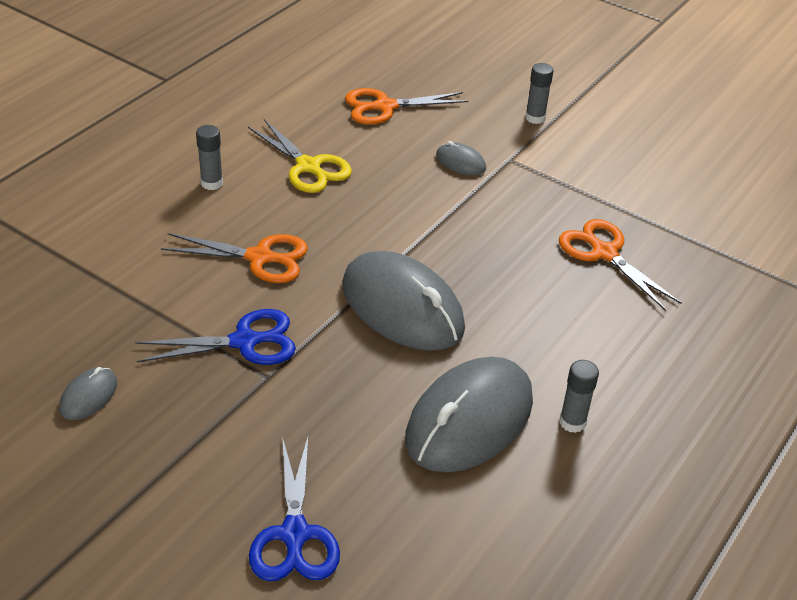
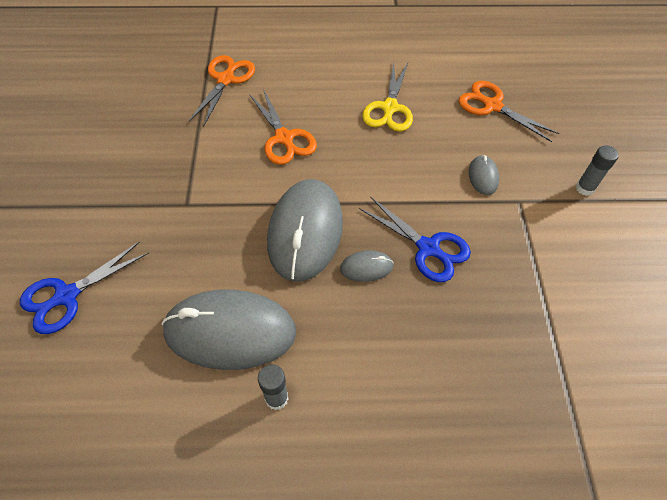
camera: 55 degrees right, 15 degrees up
grey mouse [59,367,117,420] -> grey mouse moved to [340,250,394,282]
blue scissors [135,309,296,365] -> blue scissors moved to [359,196,471,282]
grey glue stick [196,125,223,190] -> none
orange scissors [559,219,682,311] -> orange scissors moved to [189,55,255,127]

